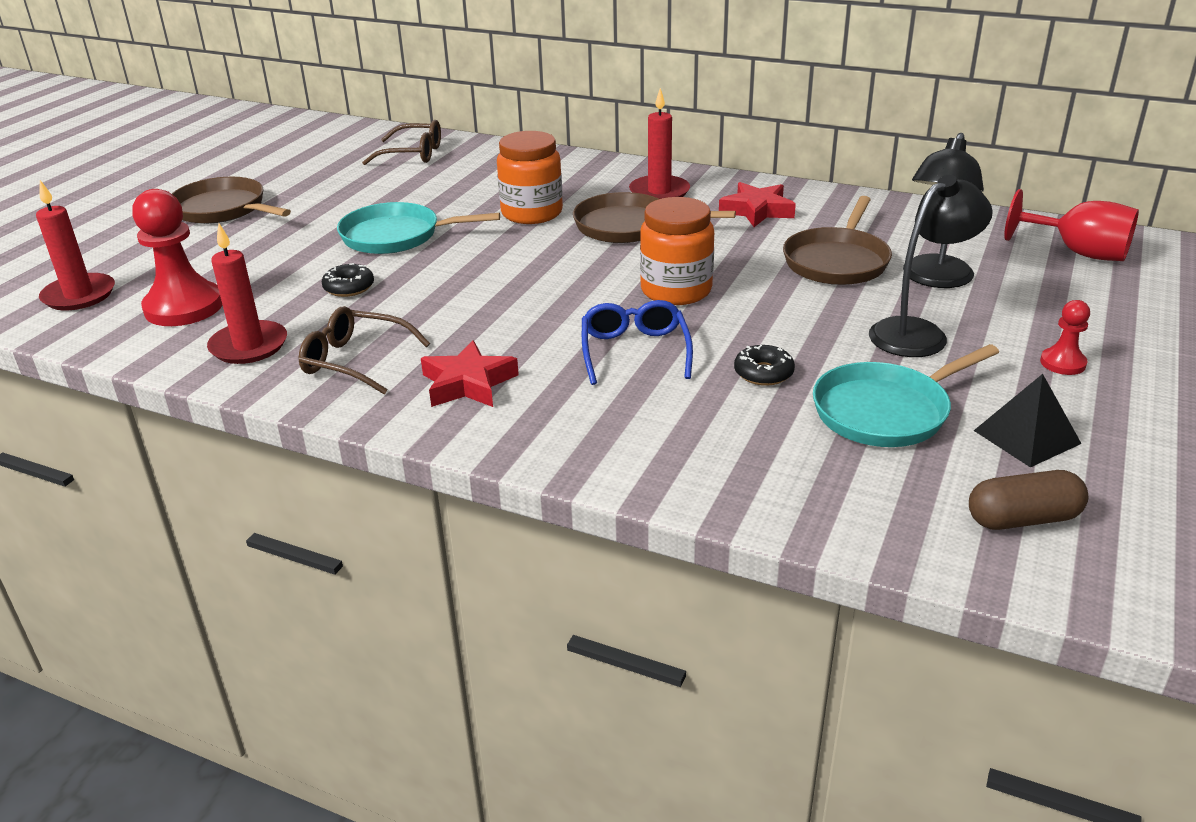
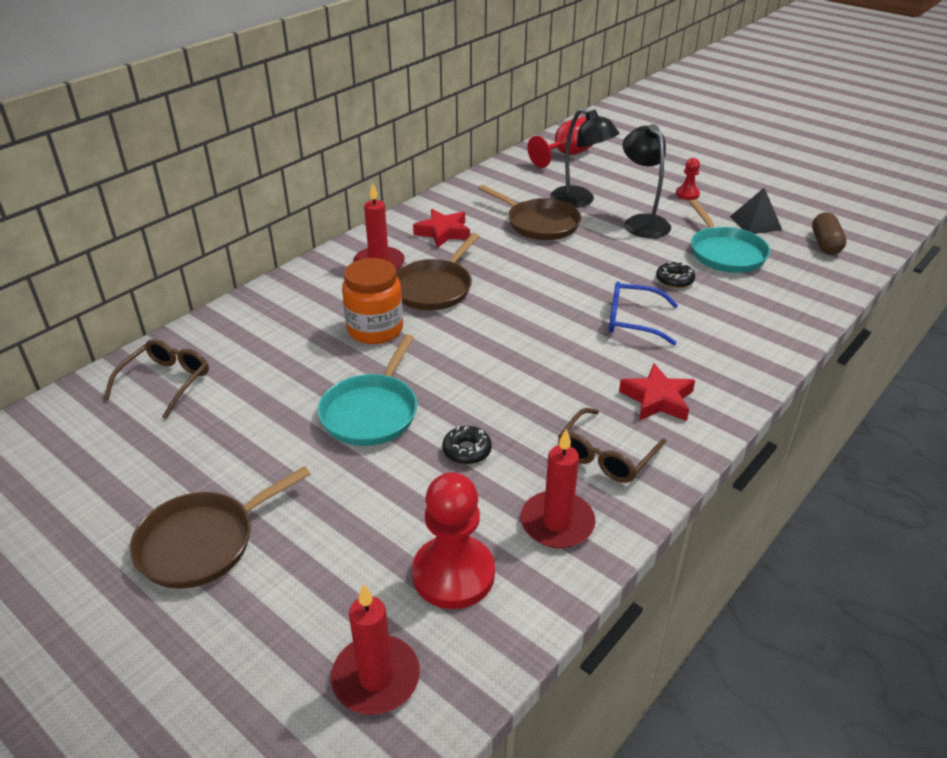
camera: 75 degrees left, 5 degrees up
orange jar [640,197,714,305] -> none

